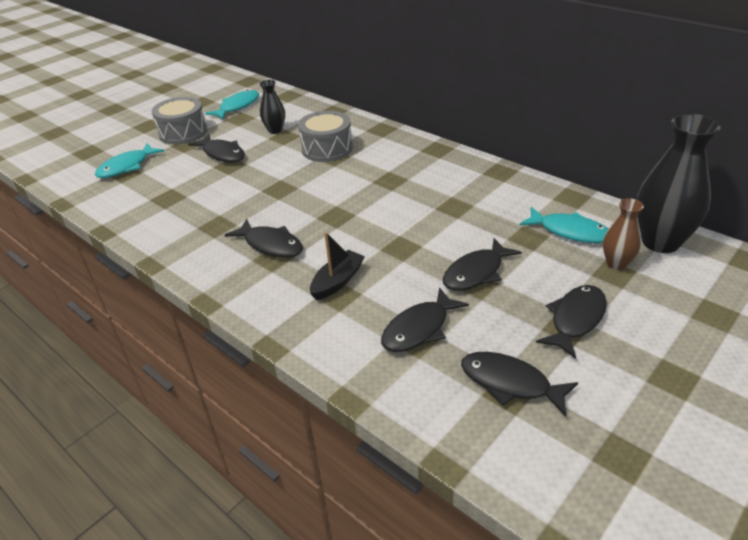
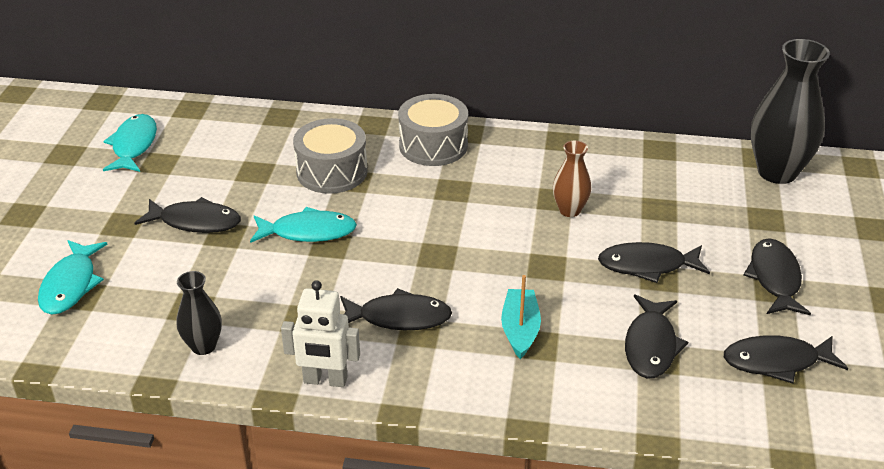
camera: 35 degrees left, 0 degrees up
grey drum [152,97,207,144] -> grey drum moved to [398,94,468,166]
black vase [259,80,285,134] -> black vase moved to [176,271,222,355]
black boat [310,232,365,300] -> turquoise boat [501,275,541,359]
black fish [443,238,522,291] -> black fish turned 75 degrees clockwise [598,242,710,283]
turquoise fish [520,207,608,243] -> turquoise fish moved to [250,207,357,243]
brown vase [603,198,644,270] -> brown vase moved to [553,141,592,217]
none -> white robot [281,280,360,387]

